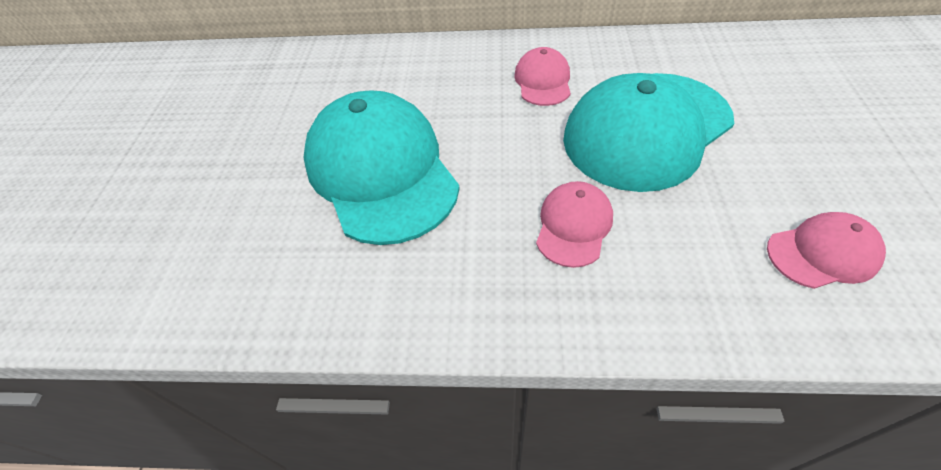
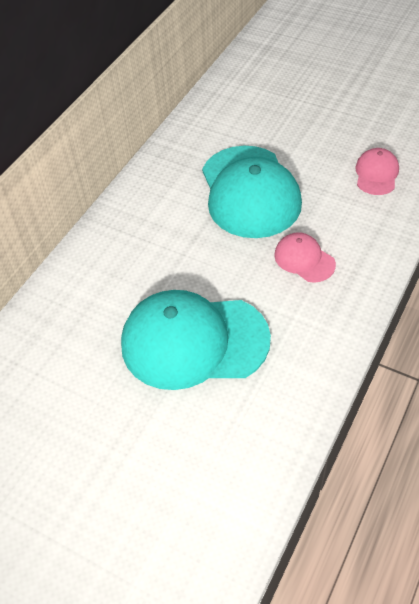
camera: 65 degrees left, 0 degrees up
pink cap [514,47,571,106] -> none

